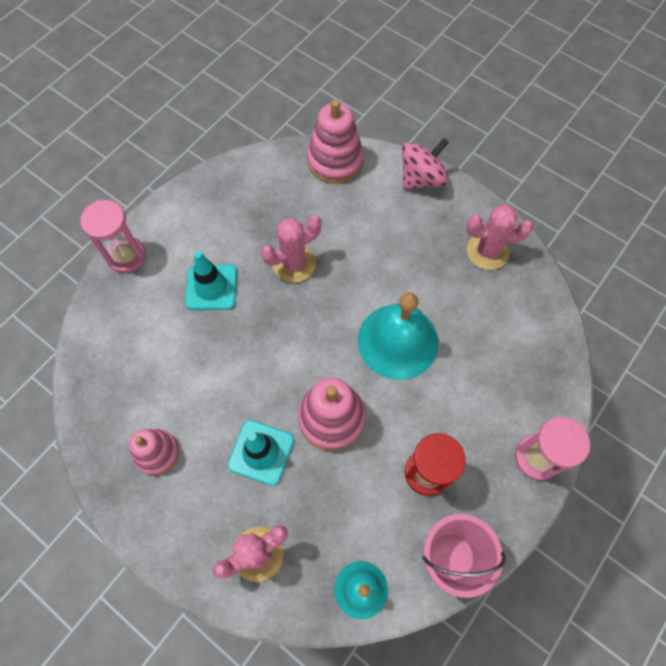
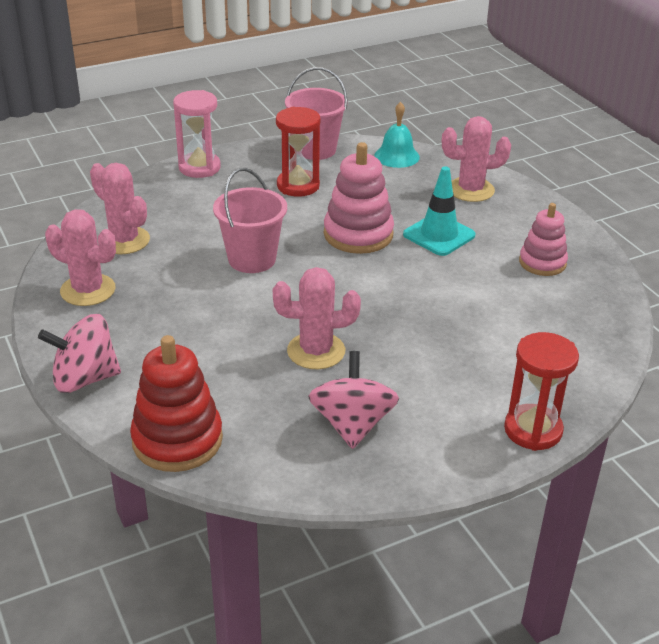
camera: 155 degrees left, 30 degrees down
pink hourglass [81,200,146,273] -> red hourglass [504,332,579,451]
turquoise traffic cone [185,251,237,310] -> none
pink stacking toy [307,100,364,184] -> red stacking toy [130,335,223,472]
turquoise bell [358,292,439,380] -> pink bucket [213,168,287,273]
none -> pink cactus [90,163,150,254]
none -> pink spinning top [308,351,399,449]

